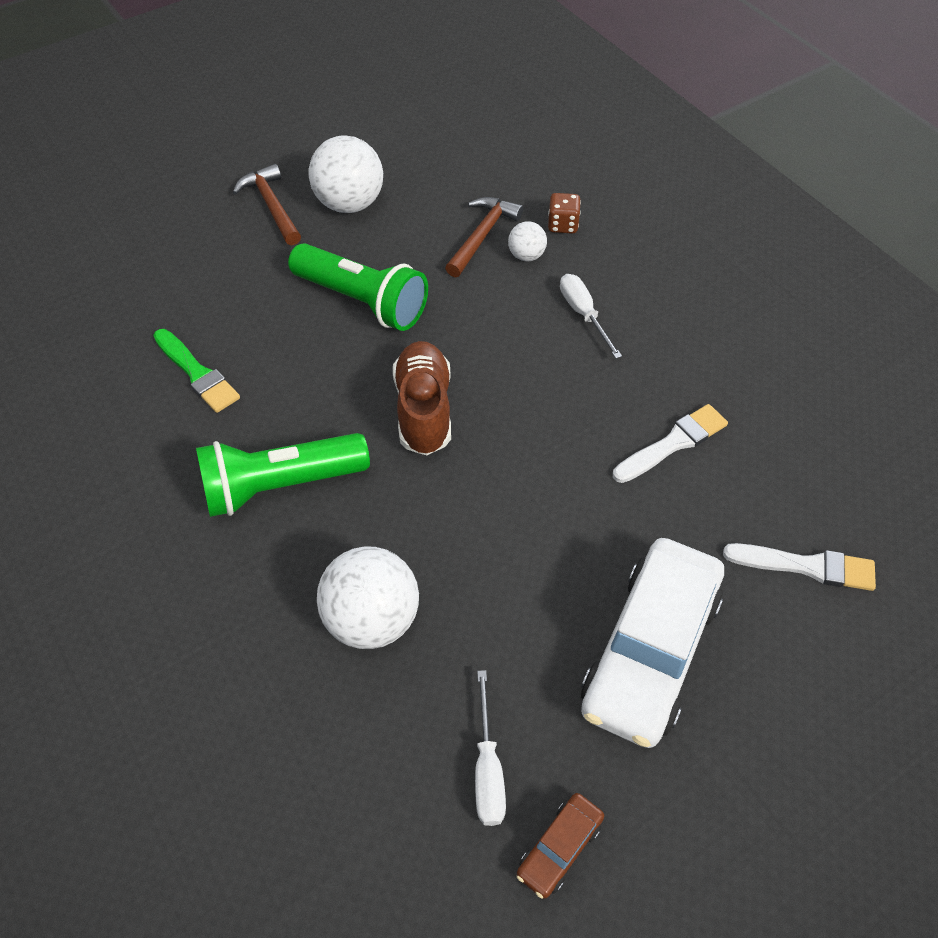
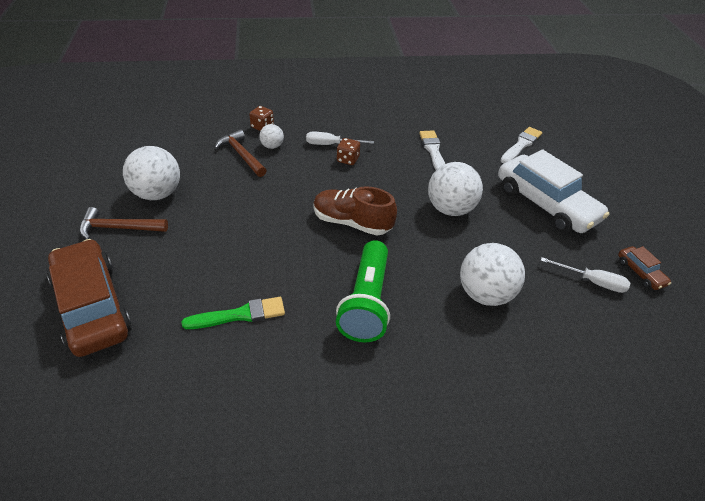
camera: 65 degrees left, 10 degrees down
green flashlight [288,243,428,331] -> none
none -> brown car [47,239,132,357]
none -> brown dice [337,138,360,165]
none -> white ball [428,162,483,216]

